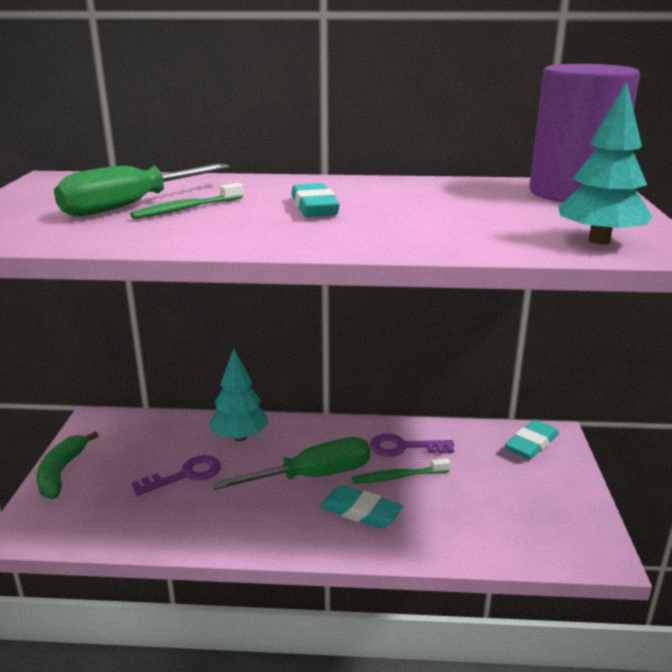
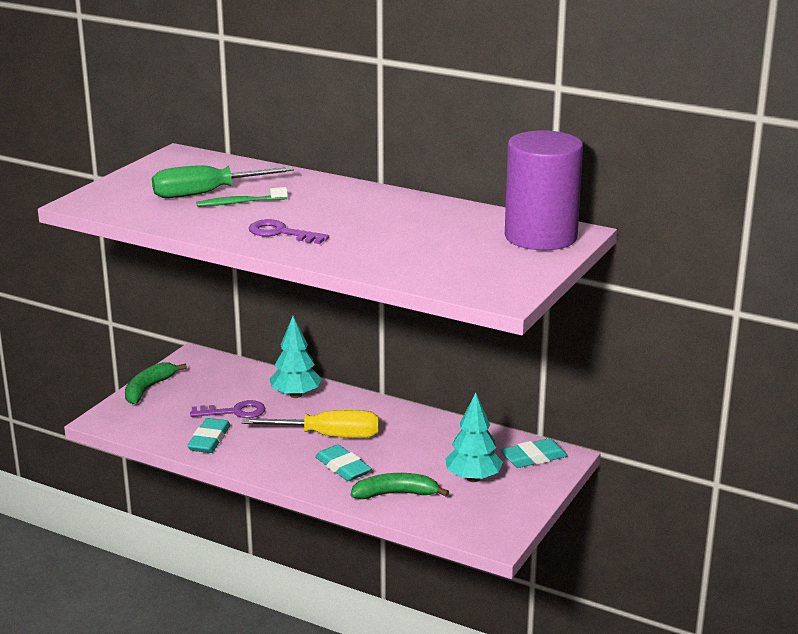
camera: 25 degrees right, 0 degrees up
green screwdriver [212,437,370,490] -> yellow screwdriver [242,410,379,438]
turquoise eraser [291,183,340,217] -> turquoise eraser moved to [187,418,230,453]
green toothbrush [352,458,450,484] -> none
purple key [370,434,454,457] -> purple key moved to [249,219,329,244]
turquoise tree [558,81,652,245] -> turquoise tree moved to [445,393,503,482]
none -> green banana [350,473,449,499]

